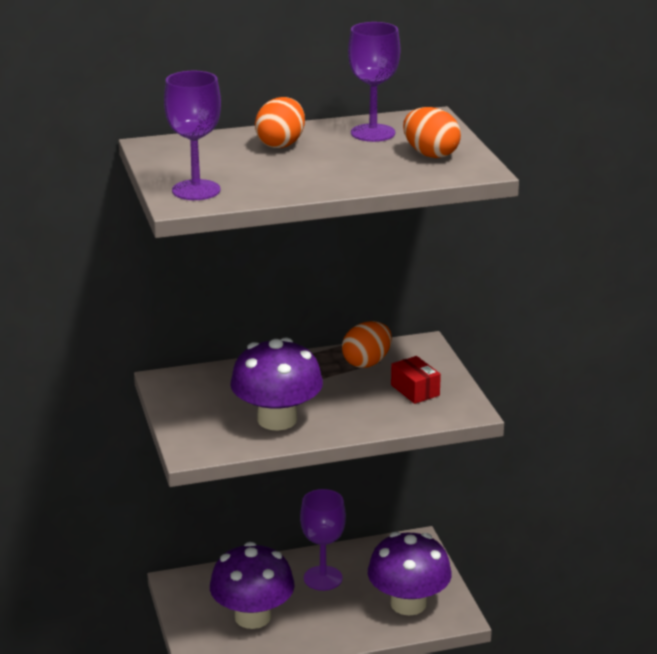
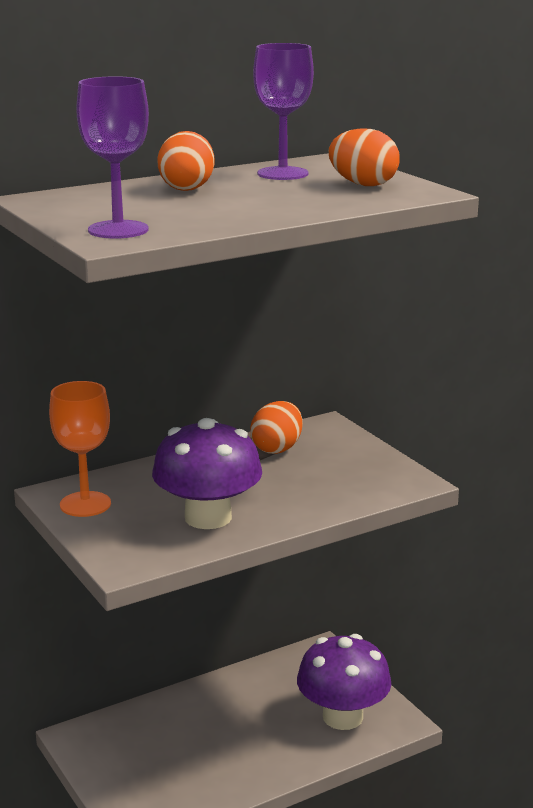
camera: 15 degrees left, 5 degrees down
purple mushroom [210,542,295,629] -> none
purple goblet [300,489,346,591] -> none
red box [391,356,441,404] -> none
none -> orange goblet [49,381,111,517]

